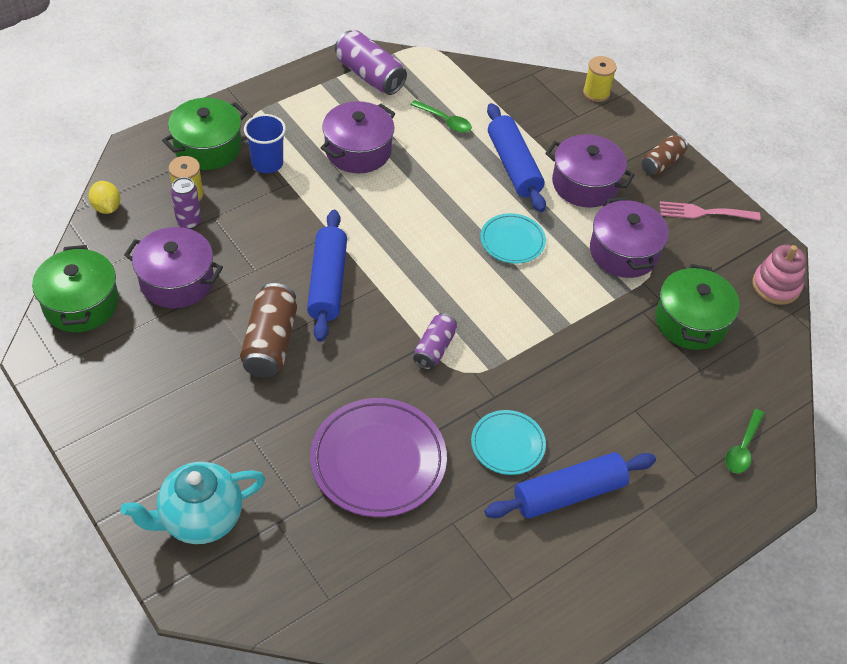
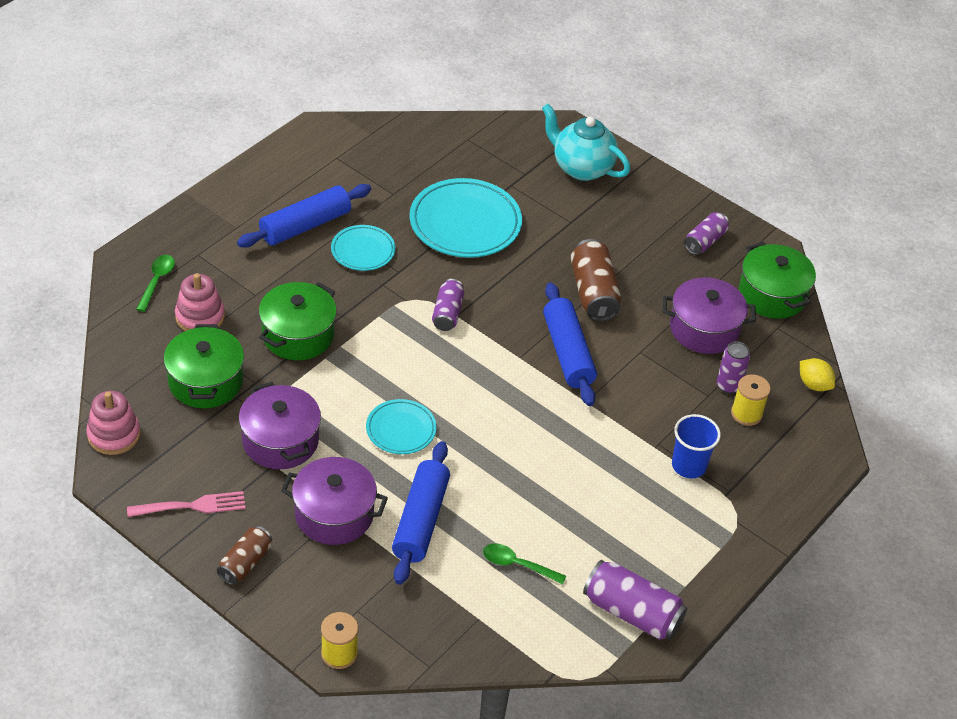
camera: 165 degrees right, 5 degrees down
turquoise teapot [121,462,265,544] -> turquoise teapot turned 105 degrees counterclockwise [542,104,630,181]
green pot [162,98,248,170] -> green pot moved to [259,282,337,360]
purple plate [310,398,447,517] -> turquoise plate [409,178,522,258]
purple pot [320,101,395,173] -> none
blue rolling pin [487,103,546,212] -> blue rolling pin turned 45 degrees clockwise [392,441,450,585]
none -> pink stacking toy [175,273,225,331]
none -> purple can [684,212,729,255]

